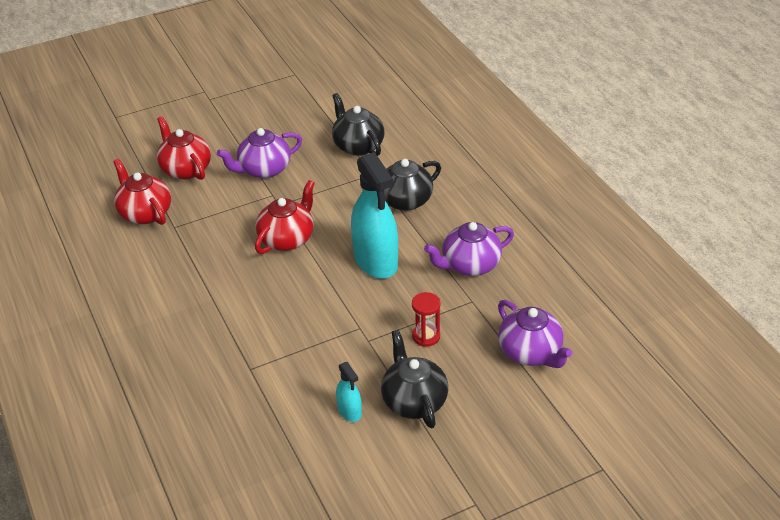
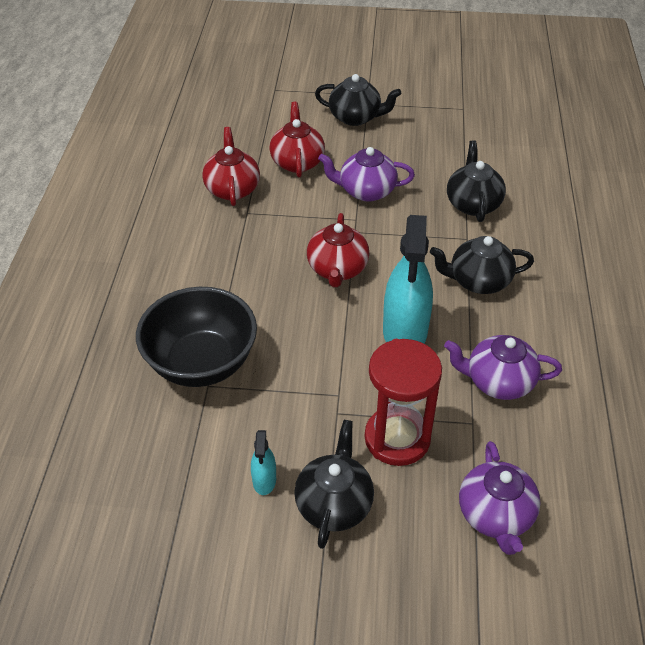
camera: 30 degrees right, 5 degrees up
red teapot [255,180,315,254] -> red teapot turned 120 degrees clockwise [307,213,370,287]
red hourglass [412,292,441,347] -> red hourglass [365,339,442,466], size x2.02
none -> black bowl [136,287,257,387]
none -> black teapot [315,74,401,126]

